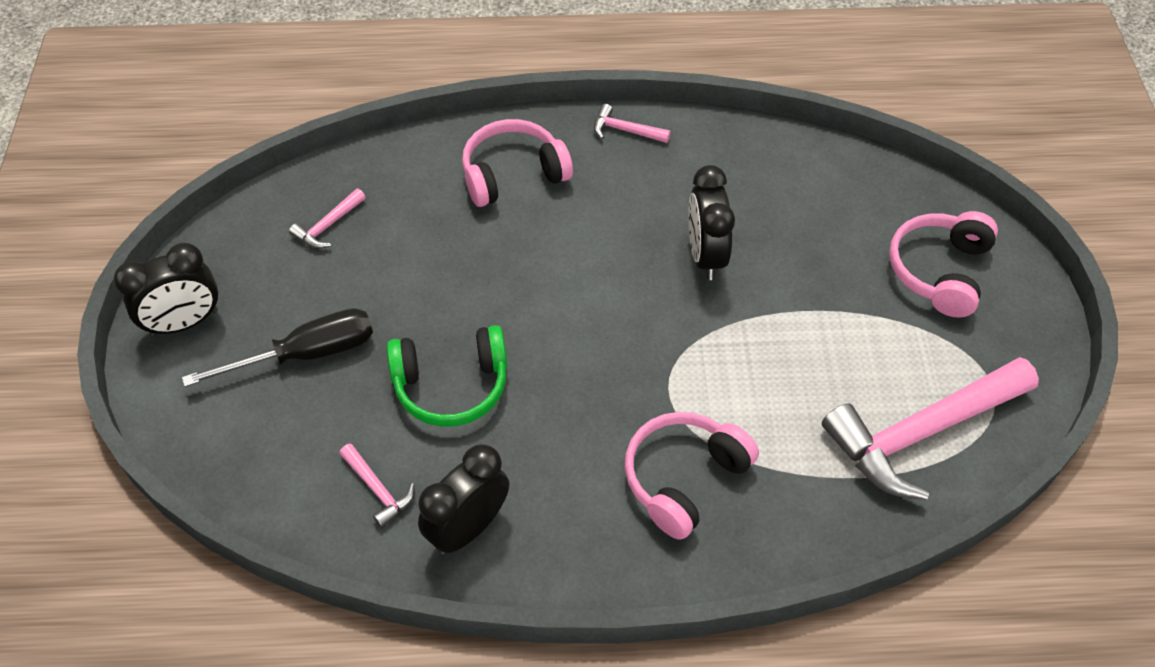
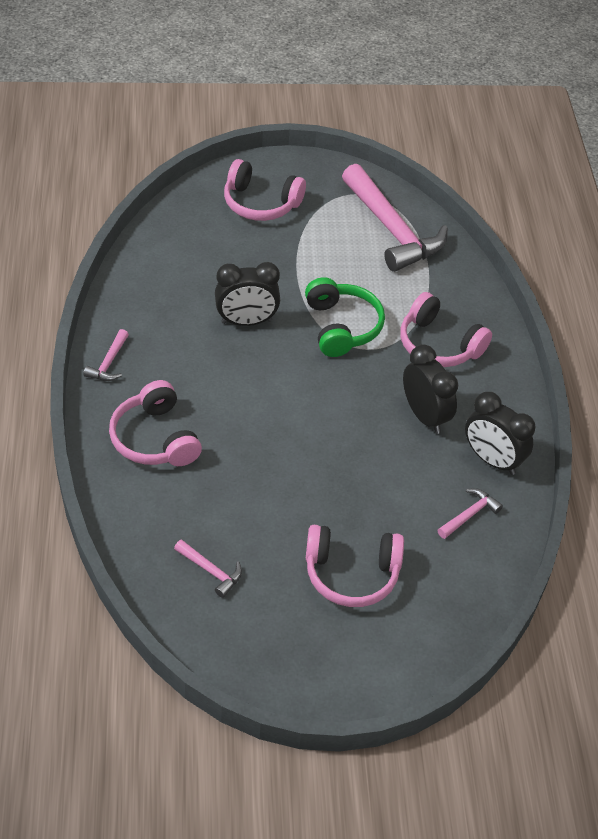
camera: 95 degrees left, 5 degrees down
black clock [114,242,218,336] -> black clock moved to [403,345,458,434]
black screwdriver [182,308,373,387] -> pink headphones [306,525,404,607]
green headphones [387,325,507,427] -> green headphones moved to [305,277,385,357]

